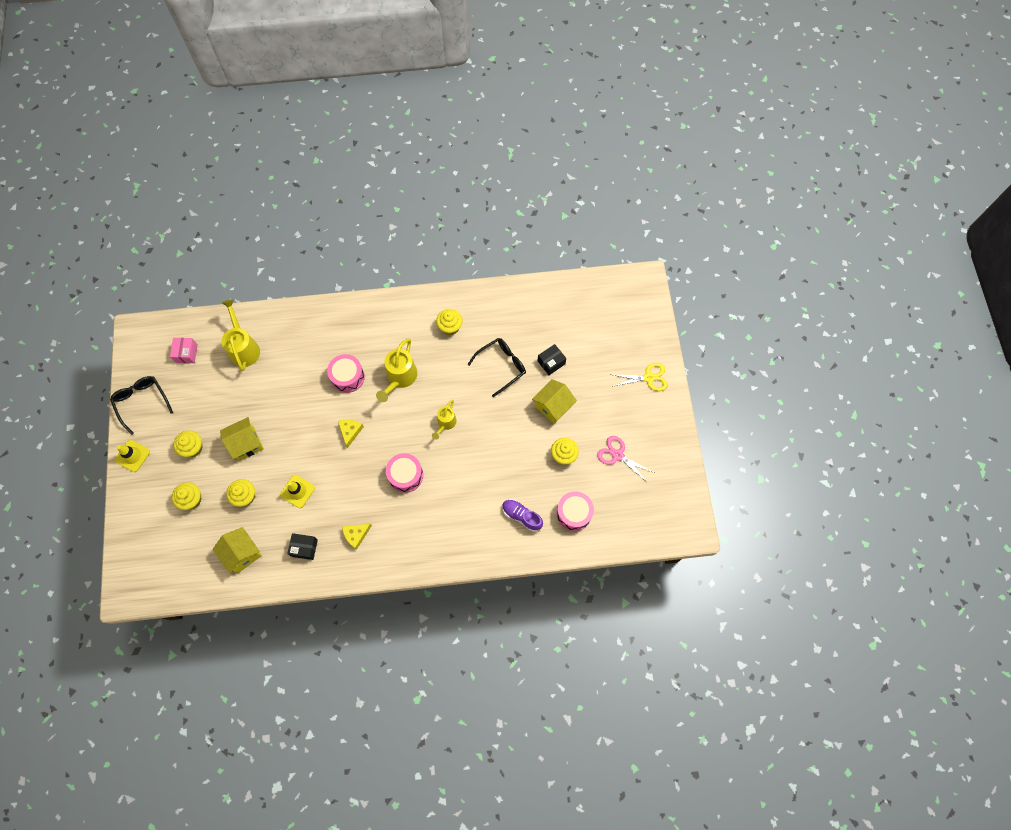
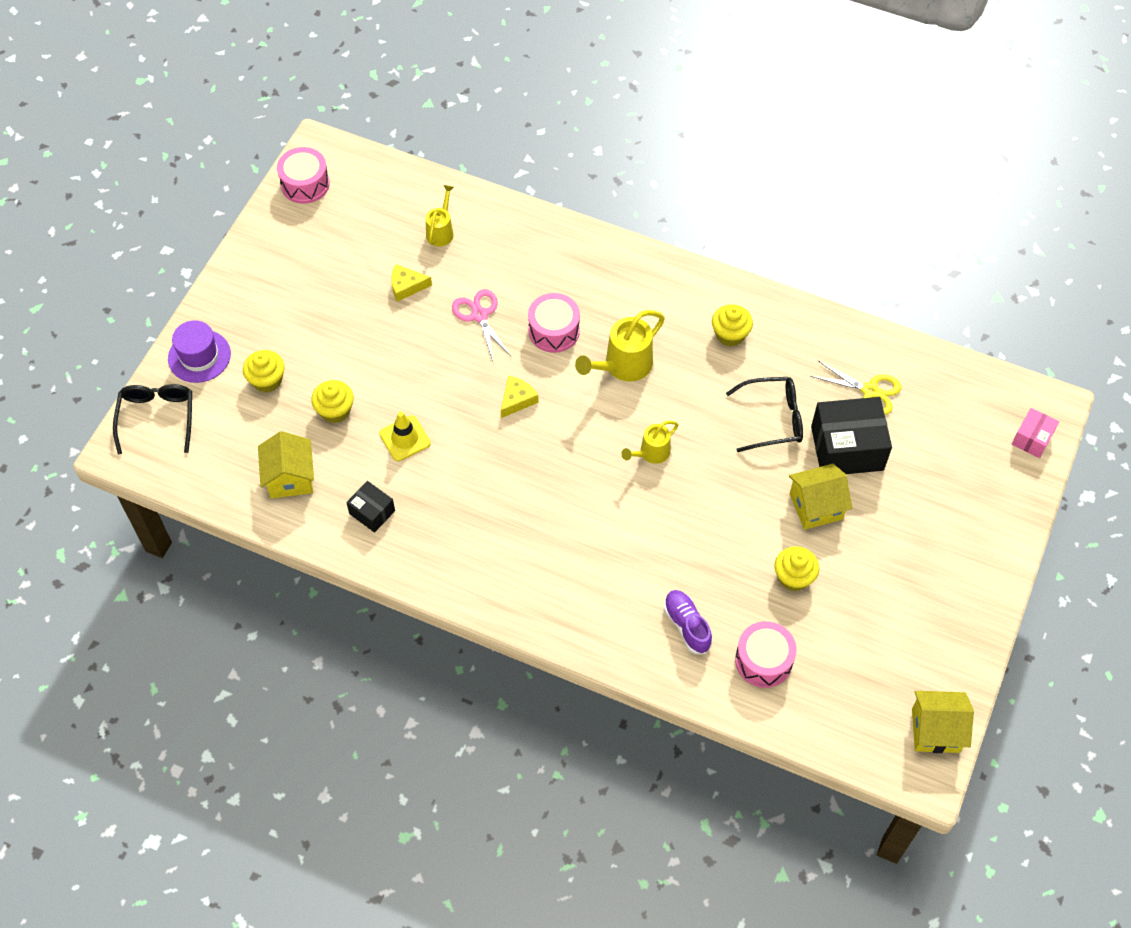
camera: 30 degrees right, 10 degrees down
black glasses [110,376,173,435] -> black glasses moved to [113,384,192,454]
yellow traffic cone [115,440,150,472] -> none
pink box [170,338,198,363] -> pink box moved to [1012,408,1059,458]
yellow cupcake [173,430,203,457] -> none
yellow house [220,417,264,461] -> yellow house moved to [912,691,974,753]
yellow watering can [221,299,260,371] -> yellow watering can [426,185,454,247], size x0.61
yellow cheese [342,524,372,550] -> yellow cheese moved to [391,264,432,302]
pink drum [386,453,423,493] -> pink drum moved to [277,147,330,204]
black box [538,344,566,375] -> black box [811,397,892,474], size x1.90
pink scissors [597,436,655,483] -> pink scissors moved to [452,289,511,361]
yellow scissors [610,363,668,391] -> yellow scissors moved to [810,360,901,415]
none -> purple hat [168,320,231,383]

